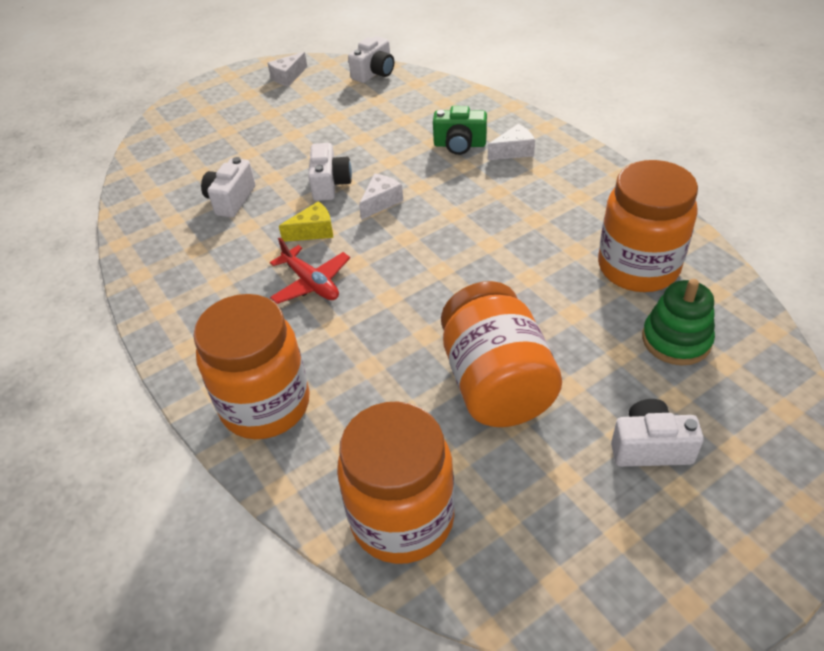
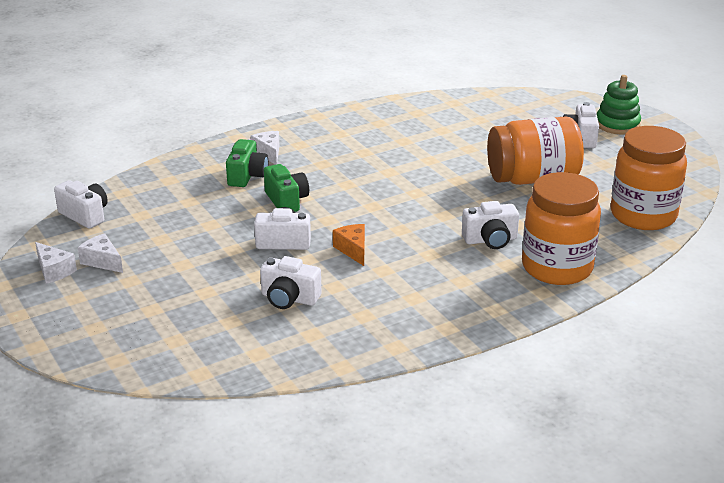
camera: 90 degrees left, 15 degrees down
red plane [270,237,350,304] -> none
yellow cheese [279,201,333,242] -> orange cheese [333,224,365,266]
white cheese [359,174,403,220] -> white cheese moved to [78,233,123,273]
orange jar [598,160,698,292] -> none
green stacking toy [642,279,715,365] -> green stacking toy moved to [597,75,641,134]
none -> green camera [264,164,309,212]
none -> white camera [462,201,519,249]

